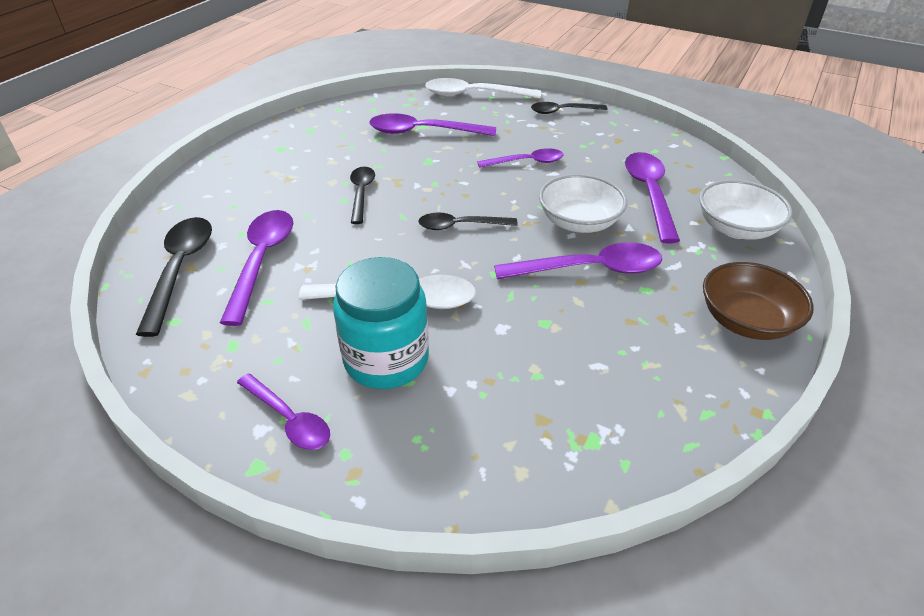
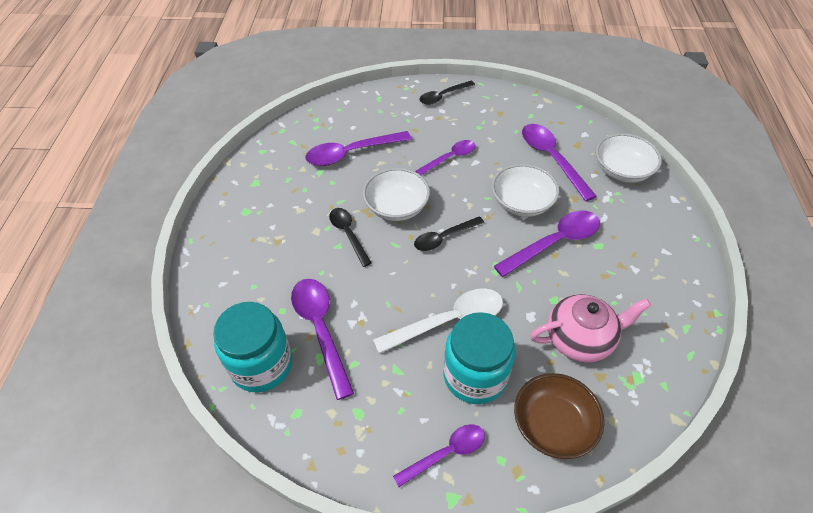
camera: 25 degrees left, 10 degrees up
black spoon [136,217,212,337] -> turquoise jar [213,302,292,393]
purple spoon [237,373,330,450] -> purple spoon turned 45 degrees counterclockwise [393,424,485,487]
white spoon [425,78,541,98] -> none
brown bowl [703,262,814,340] -> brown bowl moved to [514,373,604,459]
none -> white bowl [363,168,430,221]
none -> pink teapot [530,294,651,363]

